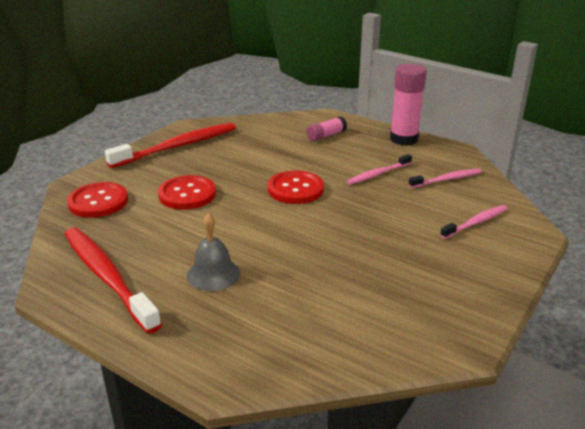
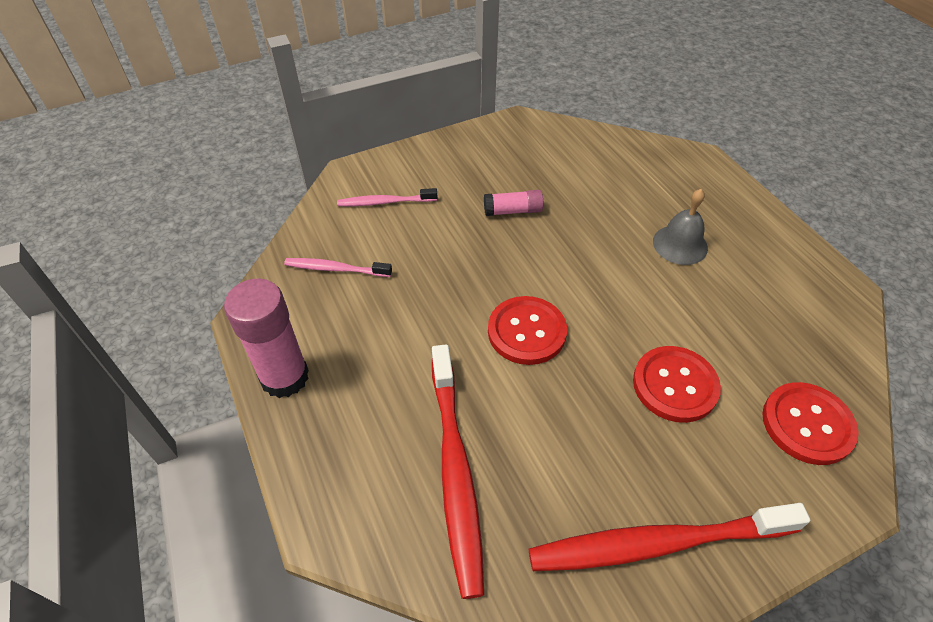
camera: 150 degrees left, 20 degrees up
red toothbrush [65,227,162,334] -> red toothbrush moved to [432,345,484,599]
pink glue stick [306,116,347,141] -> pink glue stick moved to [484,190,543,216]
pink toothbrush [346,154,412,185] -> none

